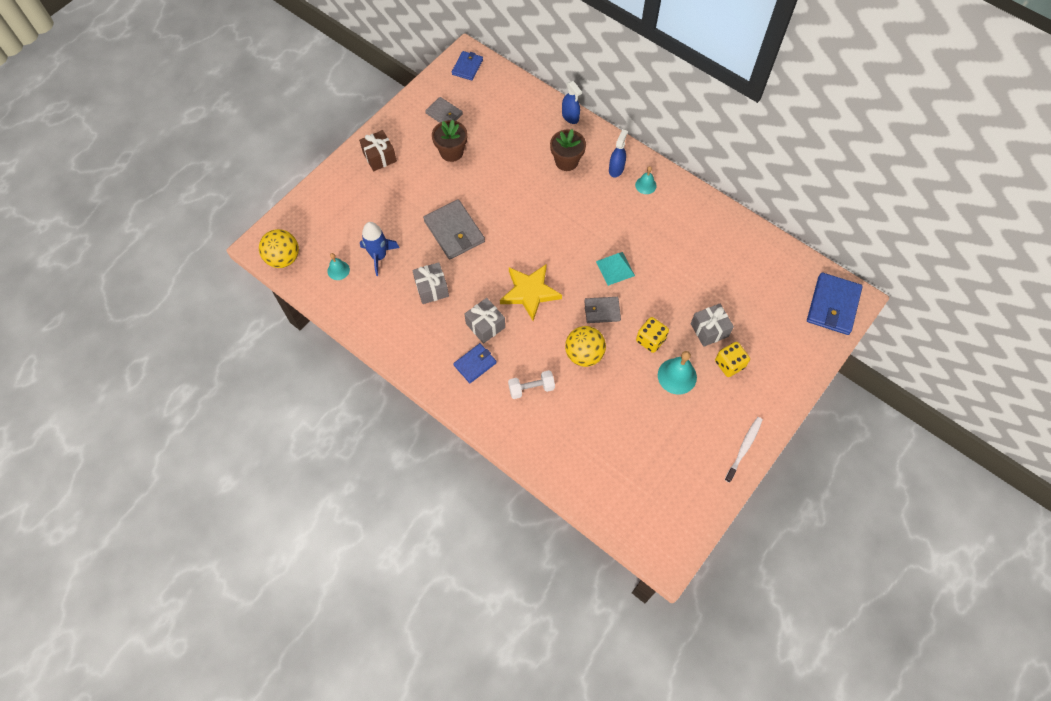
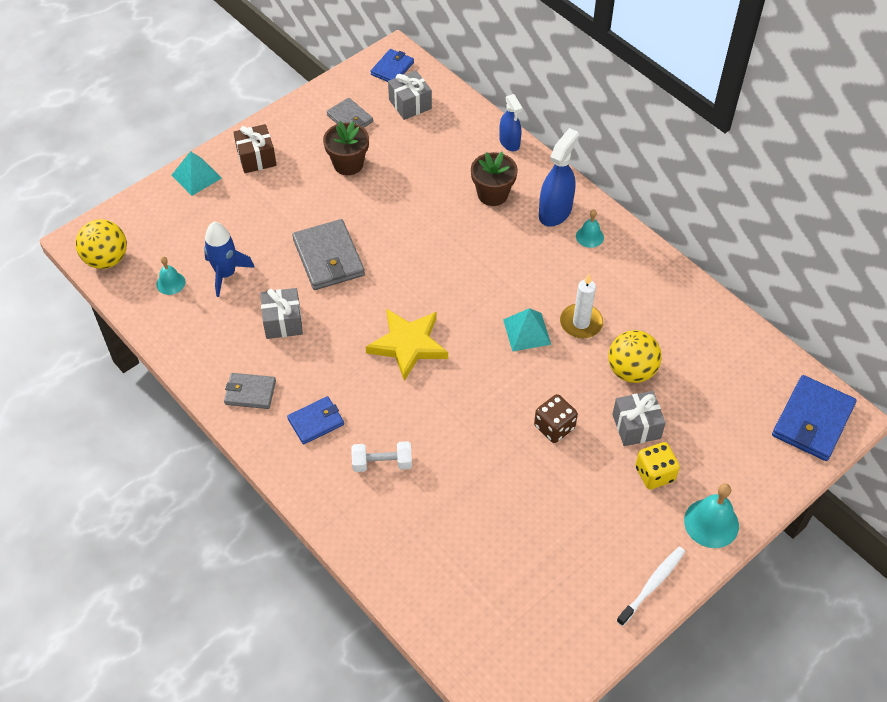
camera: 10 degrees right, 10 degrees down
grey gift [465,298,505,344] -> grey gift moved to [388,70,432,120]
yellow ball [565,326,606,367] -> yellow ball moved to [608,330,662,383]
grey wallet [584,297,621,323] -> grey wallet moved to [224,373,276,409]
blue spray bottle [609,129,627,177] -> blue spray bottle [539,128,579,227], size x1.53
yellow dice [636,317,669,353] -> brown dice [534,394,578,443]
turquoise bell [658,351,697,395] -> turquoise bell moved to [684,484,739,548]
none -> turquoise pyramid [172,151,222,196]
none -> white candle [560,274,603,339]

